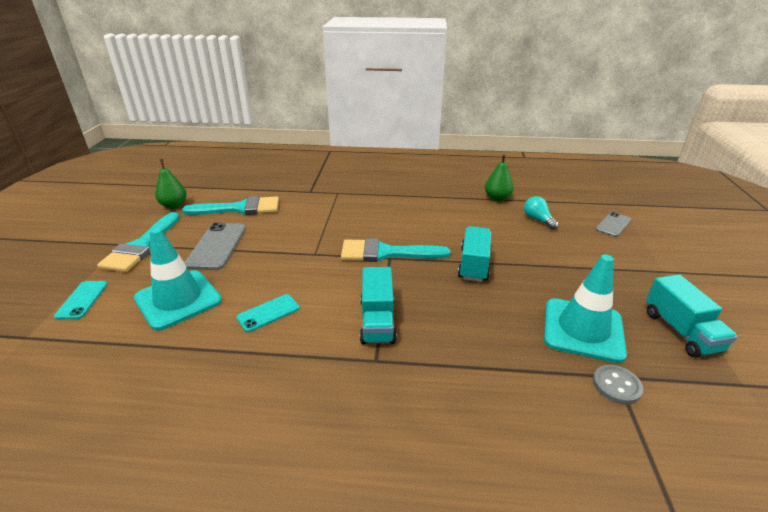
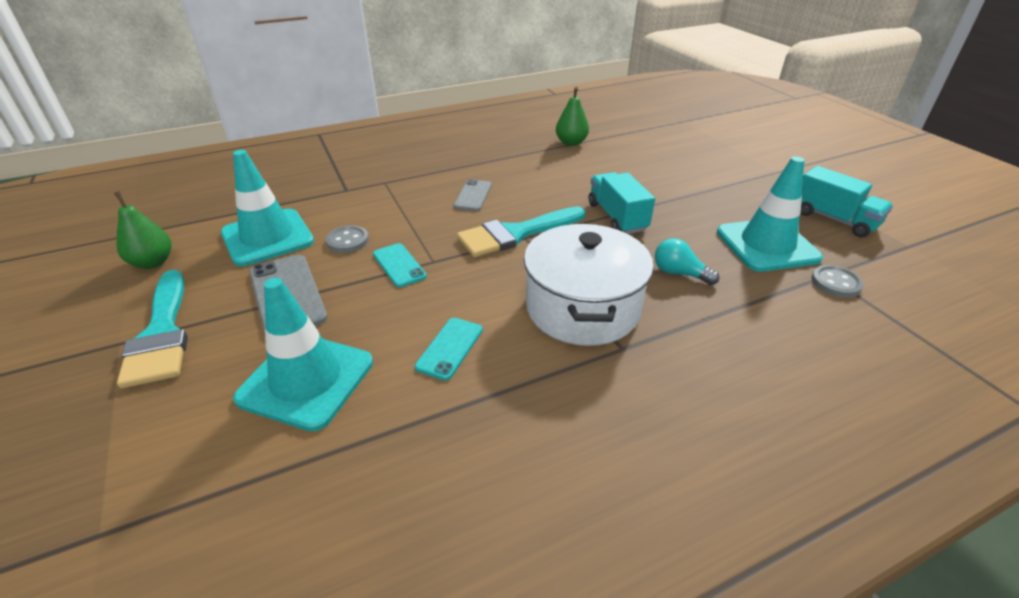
camera: 30 degrees left, 5 degrees up
turquoise phone [54,281,108,319] -> turquoise phone moved to [373,243,427,287]
turquoise brush [182,196,279,215] -> turquoise traffic cone [221,150,314,266]
turquoise truck [360,267,397,344] -> white pot [524,224,654,346]
turquoise light bulb [524,196,559,230] -> turquoise light bulb moved to [655,238,719,285]
grey phone [596,212,631,237] -> grey phone moved to [454,179,492,211]
none -> grey button [326,226,369,253]

